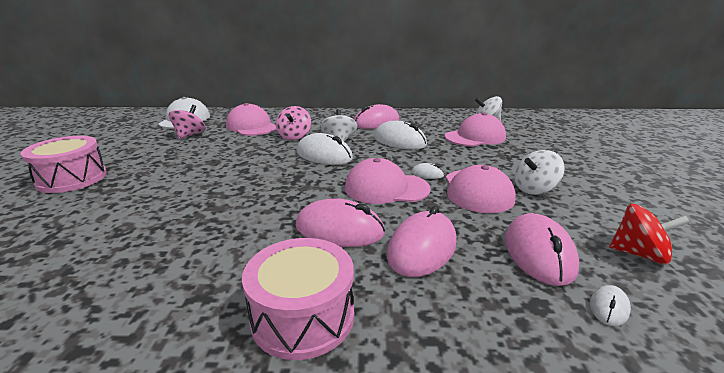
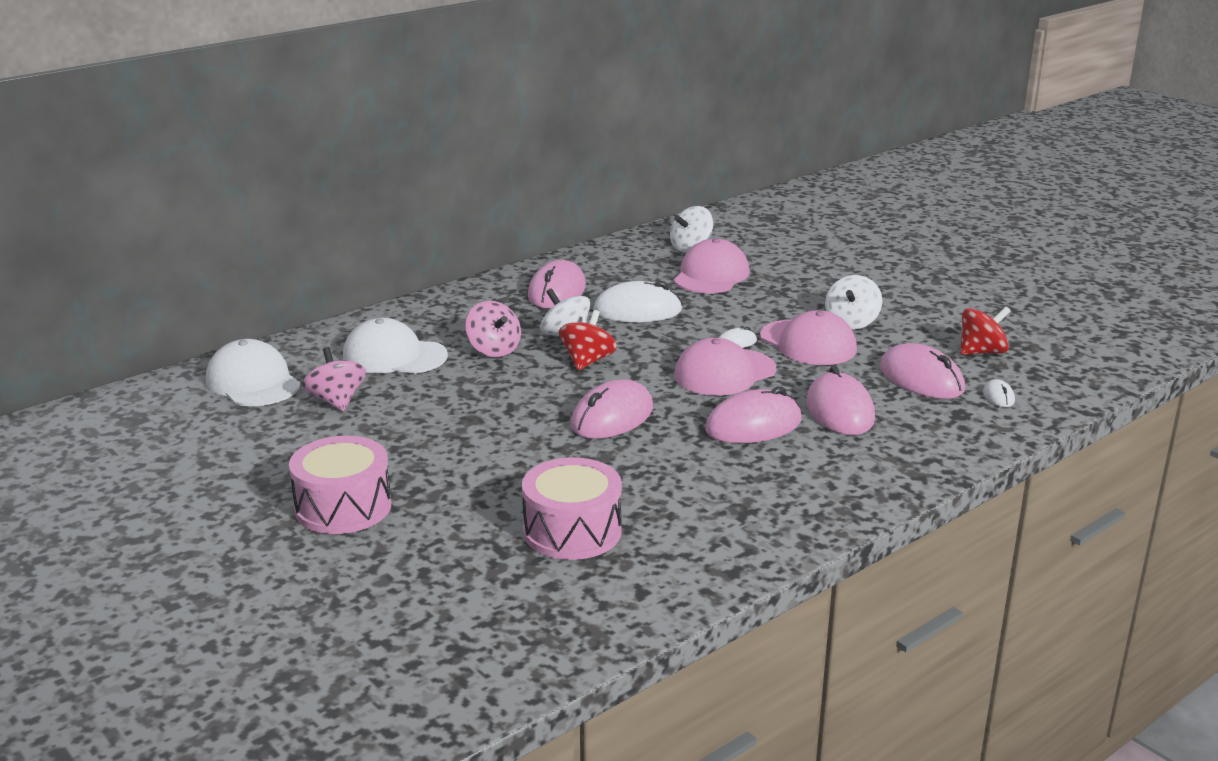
camera: 40 degrees left, 0 degrees up
pink cap [226,103,276,136] -> white cap [343,318,448,374]
pink drum [242,238,354,360] -> pink drum moved to [522,457,622,560]
white mouse [296,133,353,165] -> red spinning top [559,310,617,370]
none -> pink mouse [571,379,653,439]

